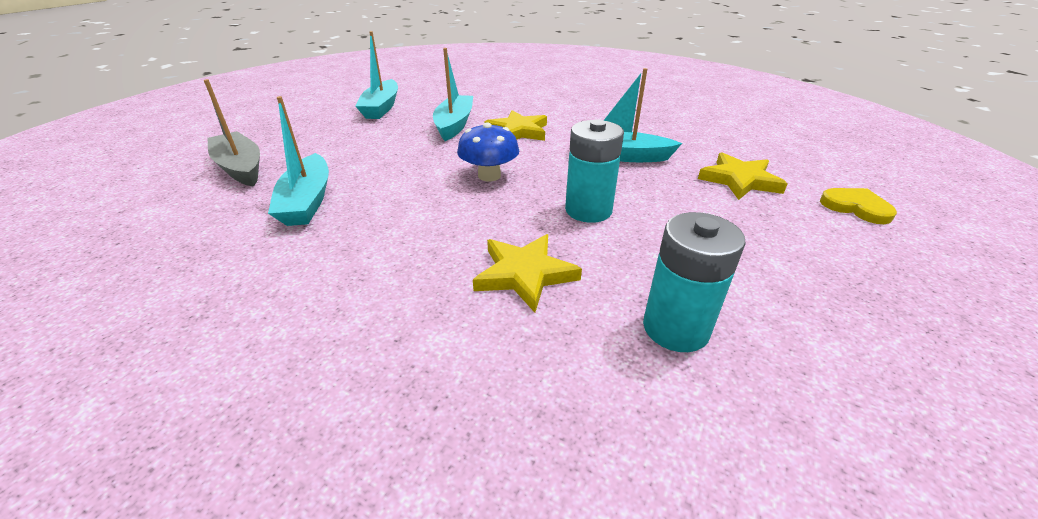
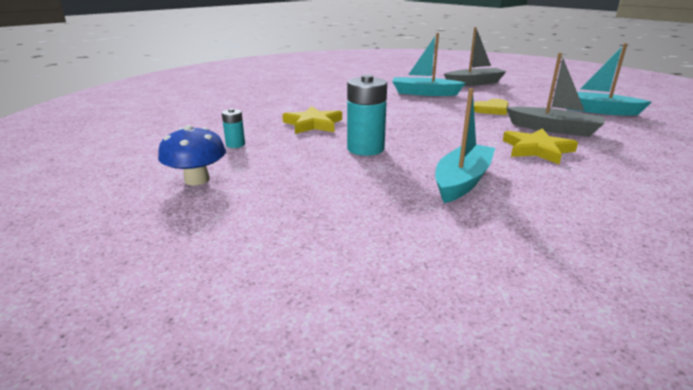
camera: 110 degrees right, 10 degrees down
turquoise boat [433,48,473,141] -> grey boat [506,53,605,137]
blue mushroom [457,122,519,181] -> blue mushroom moved to [158,125,226,185]
turquoise battery [643,212,746,352] -> turquoise battery [222,108,245,148], size x0.52
yellow star [698,152,788,200] -> none
yellow heart [820,188,897,224] -> yellow heart moved to [474,99,509,115]

